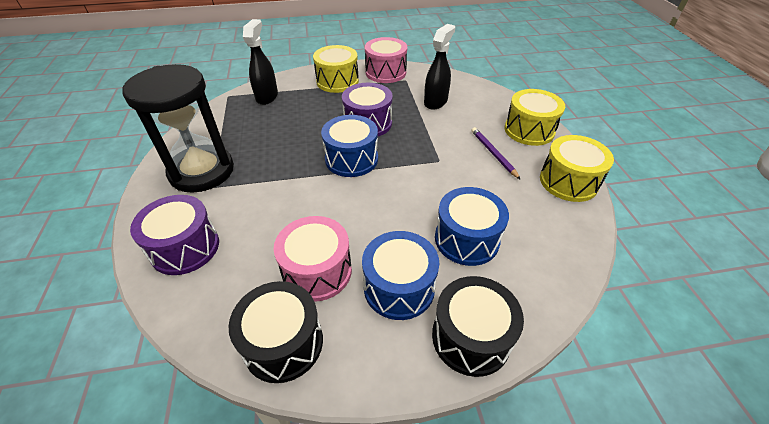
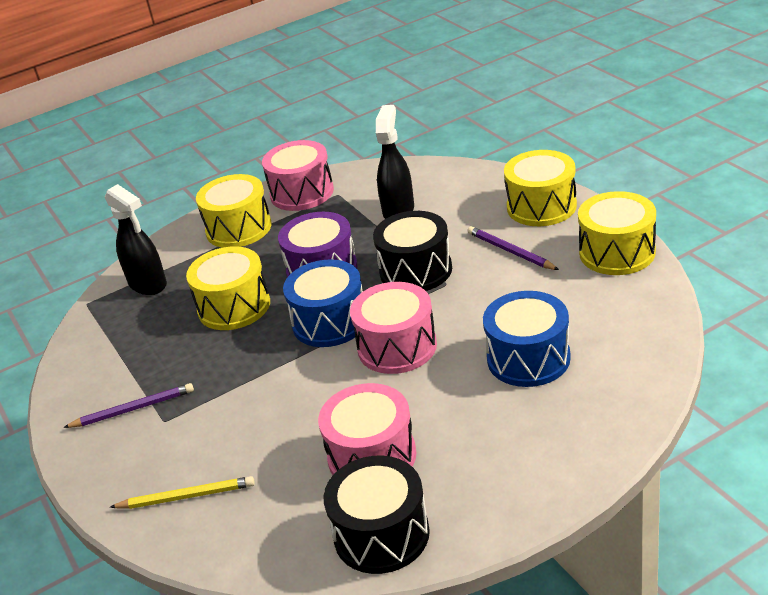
camera: 15 degrees left, 10 degrees down
black hourglass [122,64,234,193] -> purple pencil [63,383,194,428]
purple drum [130,195,219,275] -> yellow pencil [110,476,255,509]
black spray bottle [243,19,278,105] -> black spray bottle turned 150 degrees clockwise [105,184,167,295]
blue drum [362,231,439,320] -> none
black drum [432,276,524,377] -> black drum moved to [373,211,452,291]
none -> yellow drum [186,246,270,330]
none -> pink drum [350,282,437,374]

